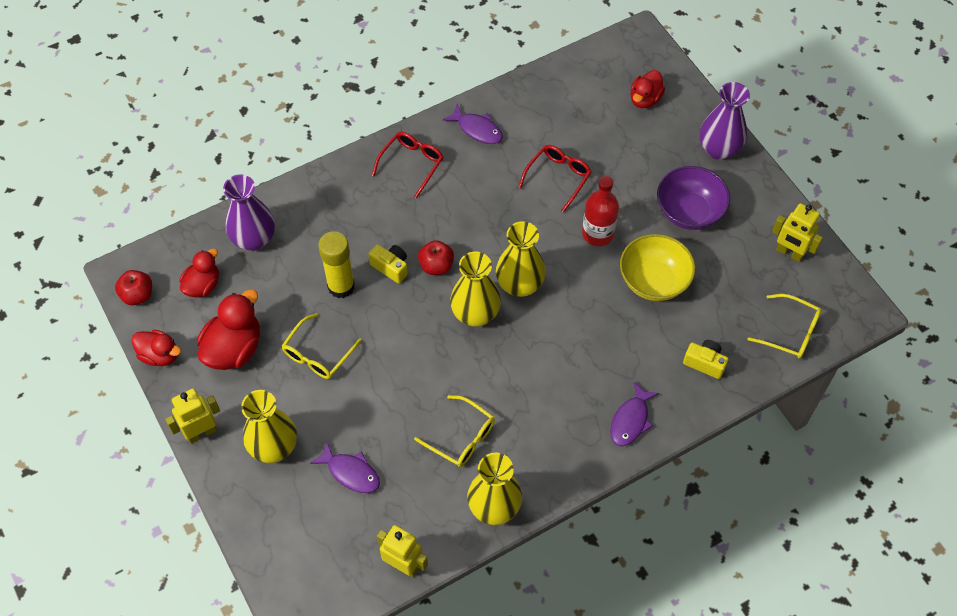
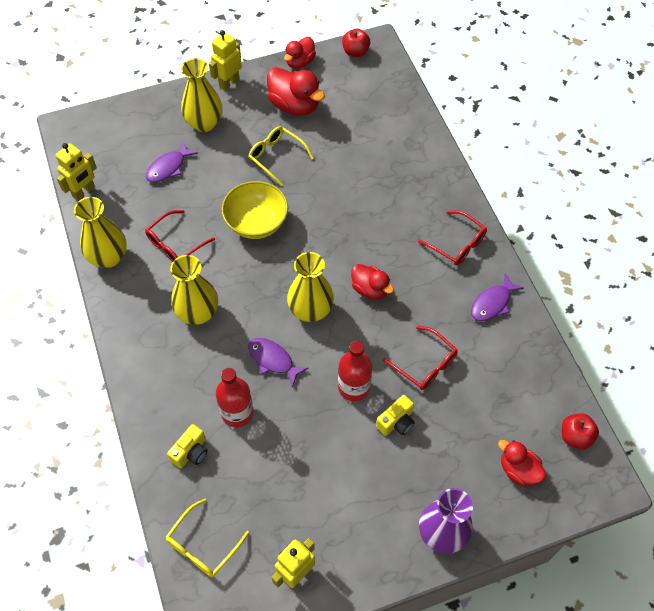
camera: 100 degrees right, 0 degrees up
yellow robot [165,388,220,444] -> yellow robot turned 120 degrees counterclockwise [209,30,242,91]
red duck [180,249,219,297] -> red duck moved to [351,264,394,300]
purple vase [223,174,275,251] -> none
yellow glue stick [318,231,355,298] -> none
yellow camera [369,244,408,284] -> yellow camera moved to [376,395,415,436]
yellow glasses [414,395,495,467] -> red glasses [145,210,215,262]
red apple [418,240,454,275] -> red apple moved to [562,413,599,450]
yellow vase [450,252,501,326] -> yellow vase moved to [170,255,218,325]
purple fish [610,382,659,447] -> purple fish moved to [248,338,309,387]
yellow bowl [620,234,695,301] -> yellow bowl moved to [222,181,288,239]
purple bowl [657,166,730,230] -> none
none -> red bottle [216,368,254,427]

